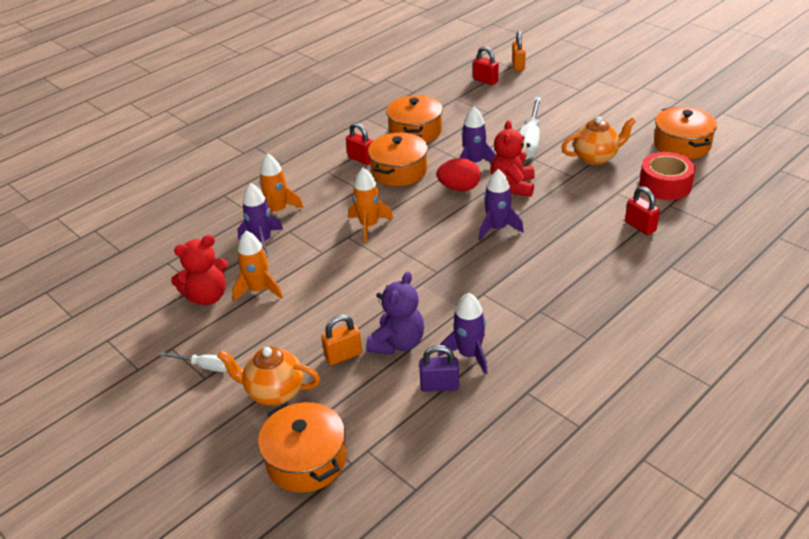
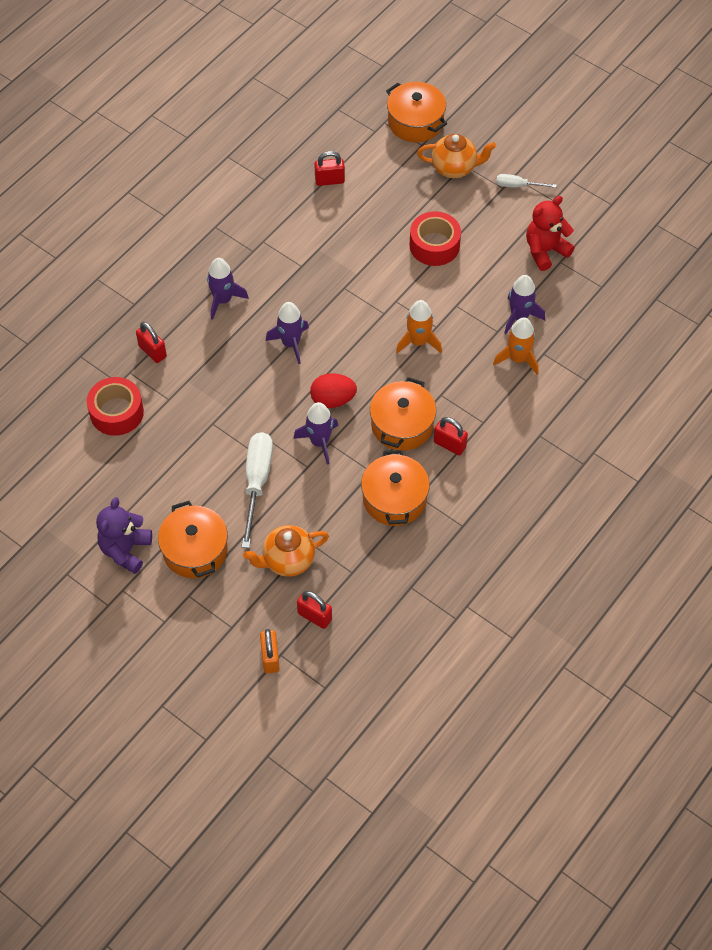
camera: 170 degrees right, 20 degrees up
orange rocket [232,231,283,301] -> none
orange padlock [321,315,362,365] -> none
purple teddy bear [366,272,424,355] -> purple teddy bear moved to [96,497,152,574]
purple padlock [419,345,459,392] -> red padlock [314,151,345,186]
purple rocket [439,293,488,375] -> purple rocket moved to [207,258,249,320]
red teddy bear [491,120,535,197] -> none
orange teapot [561,116,636,165] -> orange teapot moved to [243,525,329,577]
orange pot [654,107,717,159] -> orange pot moved to [158,501,228,578]
none -> red tape [410,211,461,266]

